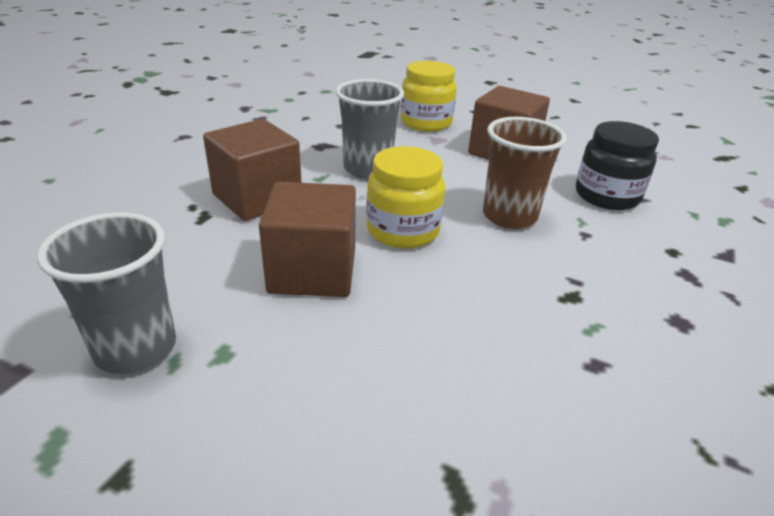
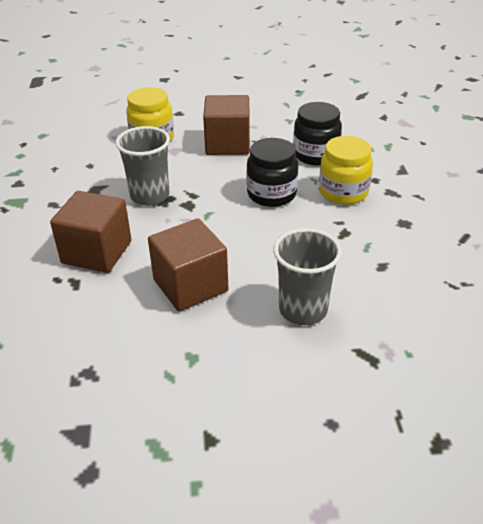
camera: 30 degrees left, 5 degrees up
grey cup [37,212,176,374] -> grey cup moved to [273,228,342,325]
yellow jar [366,146,445,249] -> yellow jar moved to [319,136,373,205]
brown cup [483,117,566,229] -> black jar [247,138,298,207]

